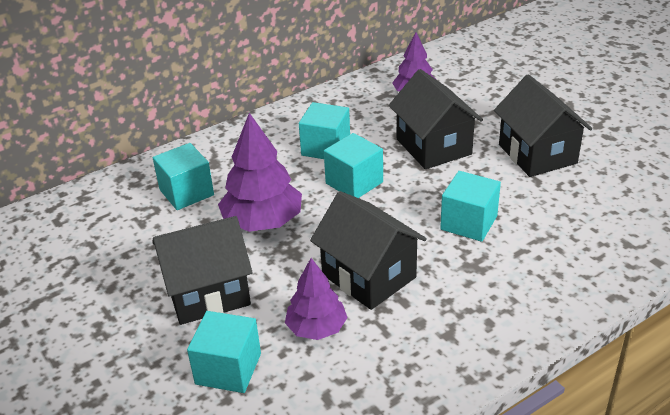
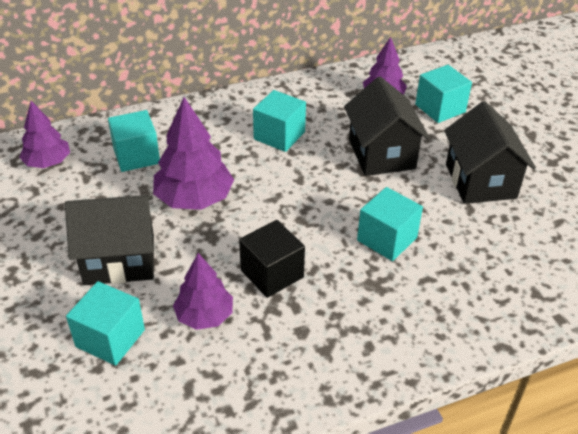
camera: 10 degrees right, 5 degrees up
black house [310,191,427,310] -> black cube [239,220,305,298]
turquoise cube [324,133,383,198] -> turquoise cube moved to [415,65,472,123]
none -> purple tree [19,101,70,168]

